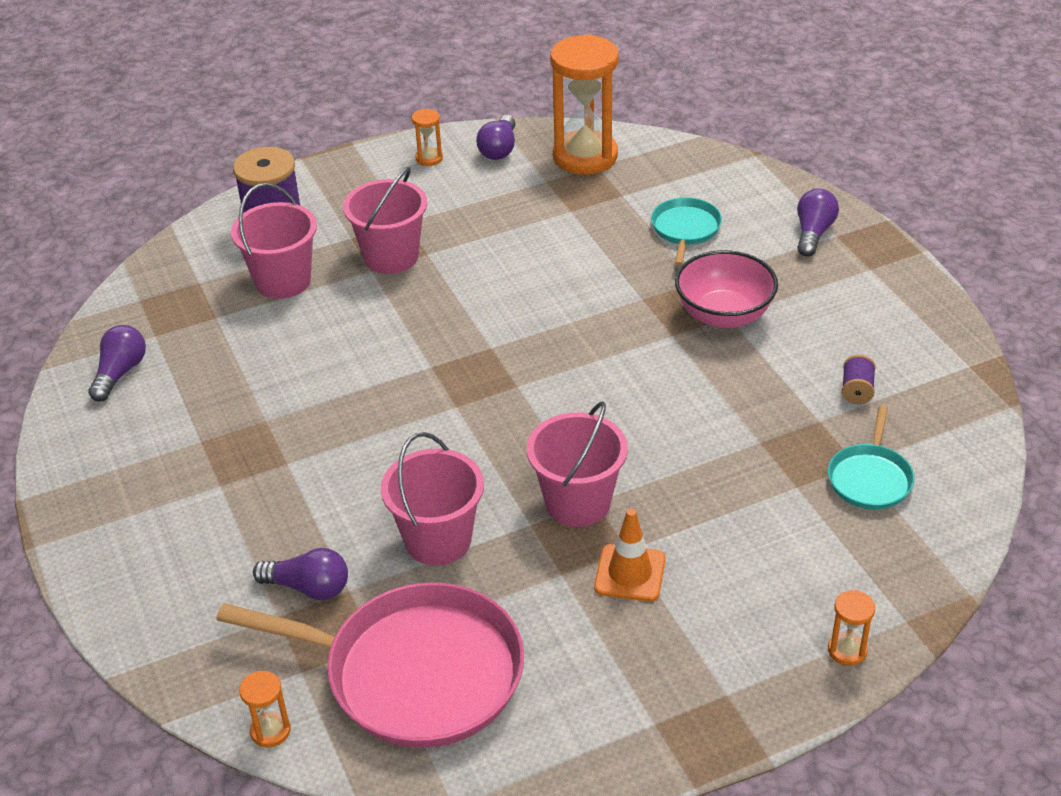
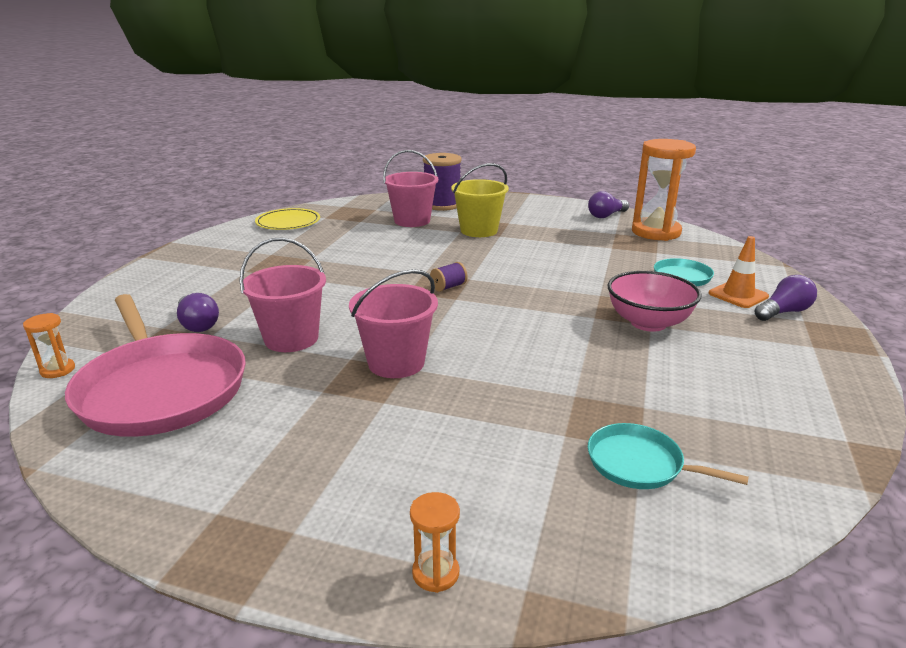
camera: 40 degrees right, 15 degrees down
purple light bulb [88,325,146,401] -> yellow plate [255,208,320,230]
pink bucket [343,167,427,274] -> yellow bucket [451,163,509,237]
orange hourglass [412,109,443,166] -> none
orange traffic cone [594,509,665,601] -> orange traffic cone moved to [709,236,769,308]
turquoise pan [828,406,915,510] -> turquoise pan turned 60 degrees clockwise [588,423,749,489]
purple spool [842,354,876,404] -> purple spool moved to [430,262,468,292]

